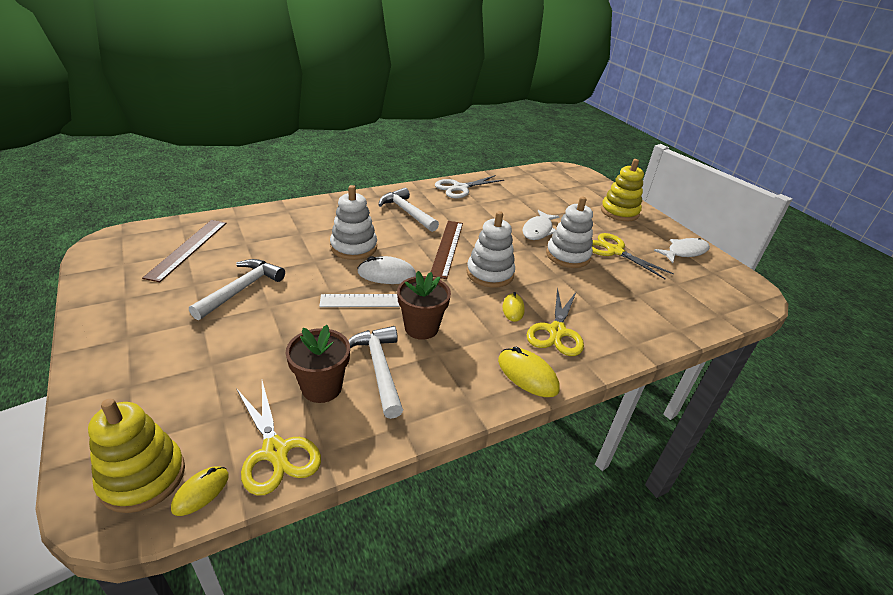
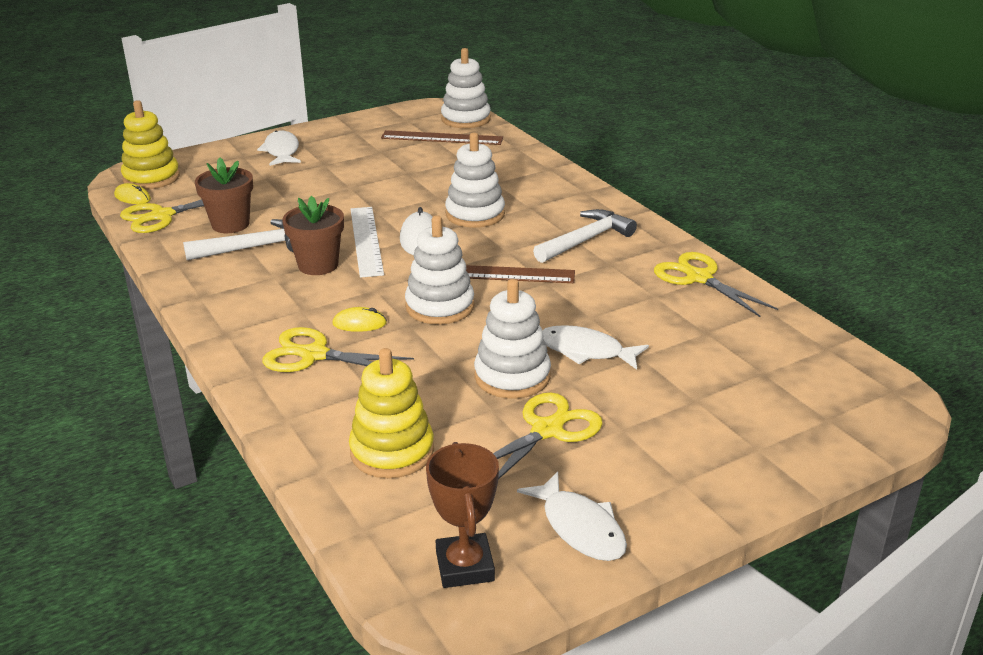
camera: 90 degrees right, 5 degrees down
white hammer [189,259,285,320] -> none
white scissors [435,175,504,198] -> yellow scissors [654,252,778,317]
yellow mouse [498,347,560,397] -> none
yellow stacking toy [601,159,644,221] -> yellow stacking toy moved to [349,348,434,478]
none -> white fish [257,130,301,166]
none -> brown trophy [426,442,499,588]
none -> white stacking toy [441,48,491,128]

